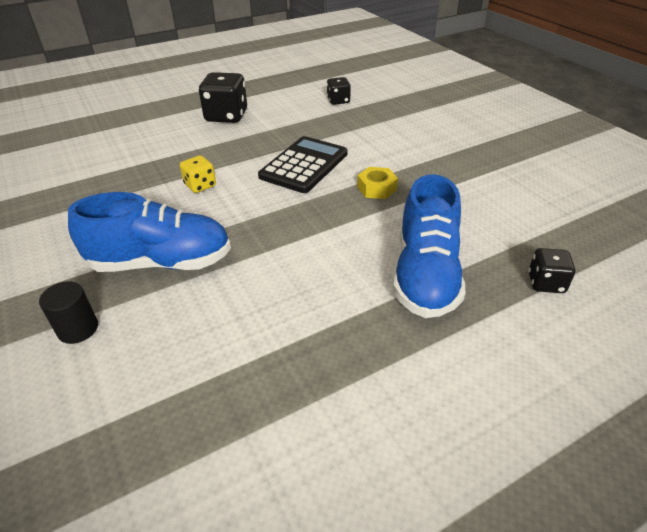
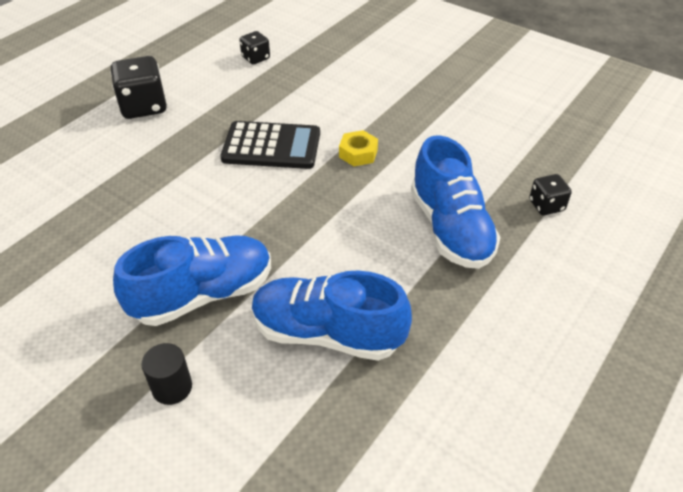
camera: 25 degrees left, 5 degrees up
yellow dice [180,155,216,193] -> none
black calculator [258,136,348,193] -> black calculator turned 90 degrees clockwise [220,121,320,169]
none -> blue shoe [252,270,412,361]

